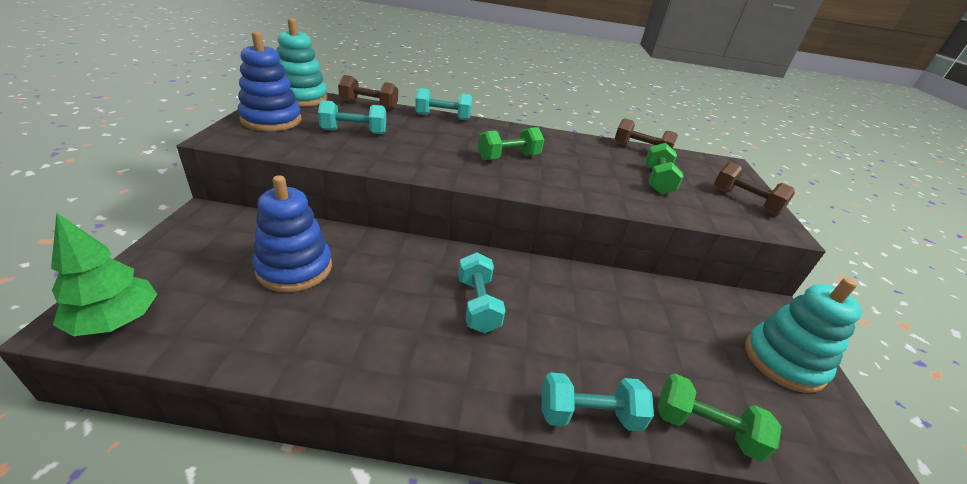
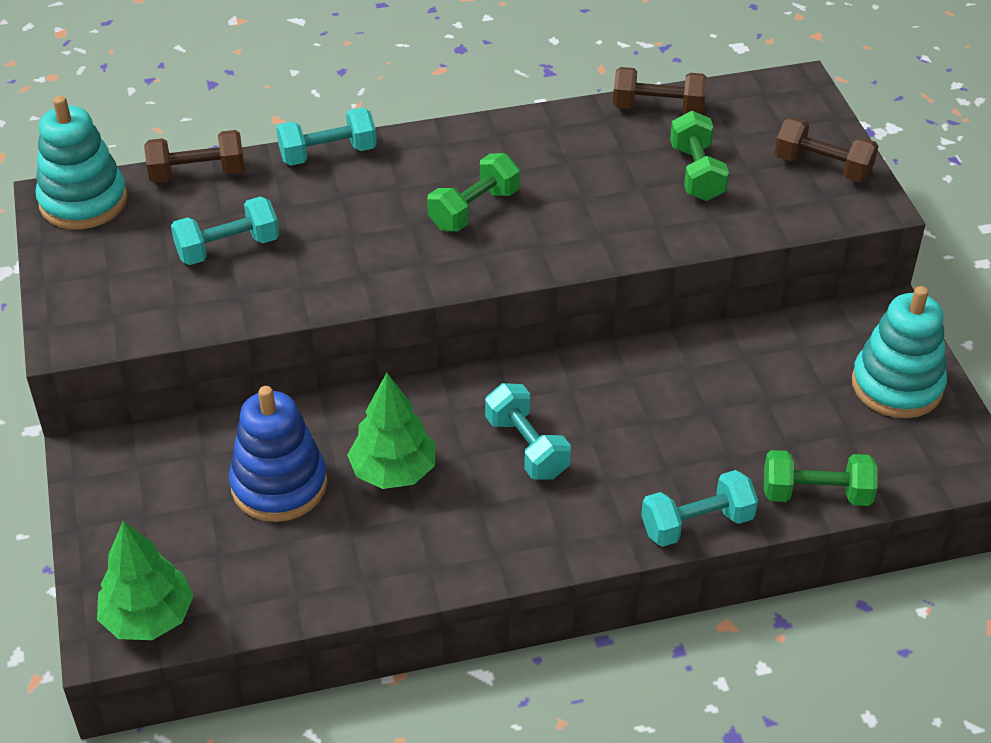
camera: 15 degrees left, 10 degrees up
blue stacking toy [238,31,302,131] -> none
none -> green tree [347,373,435,489]

